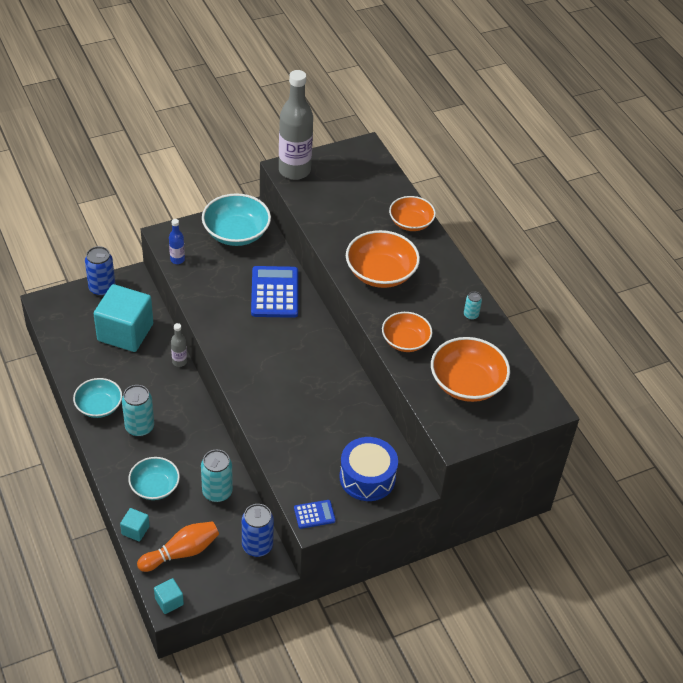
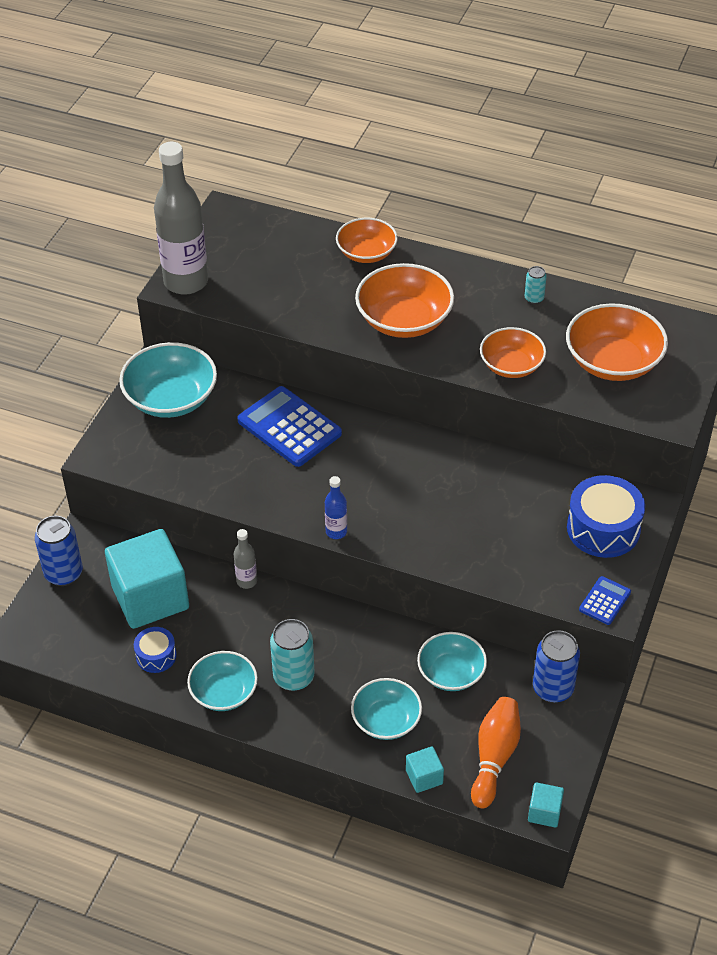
camera: 40 degrees left, 0 degrees up
blue bottle [169,219,185,264] -> blue bottle moved to [325,476,347,539]
turquoise can [201,450,233,502] -> turquoise bowl [417,632,487,691]
none -> blue drum [134,627,177,673]

